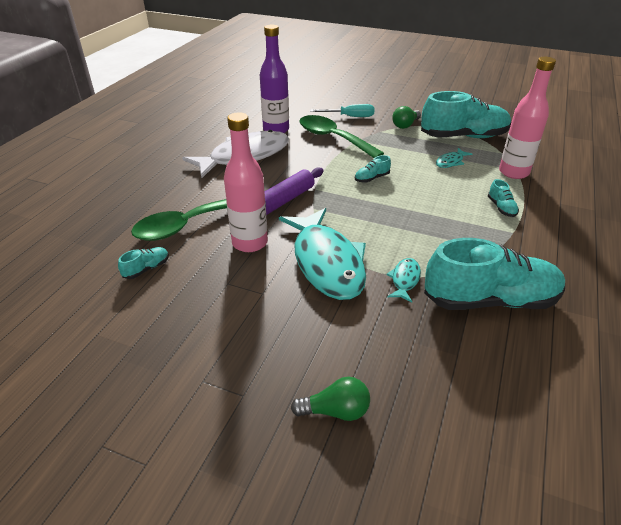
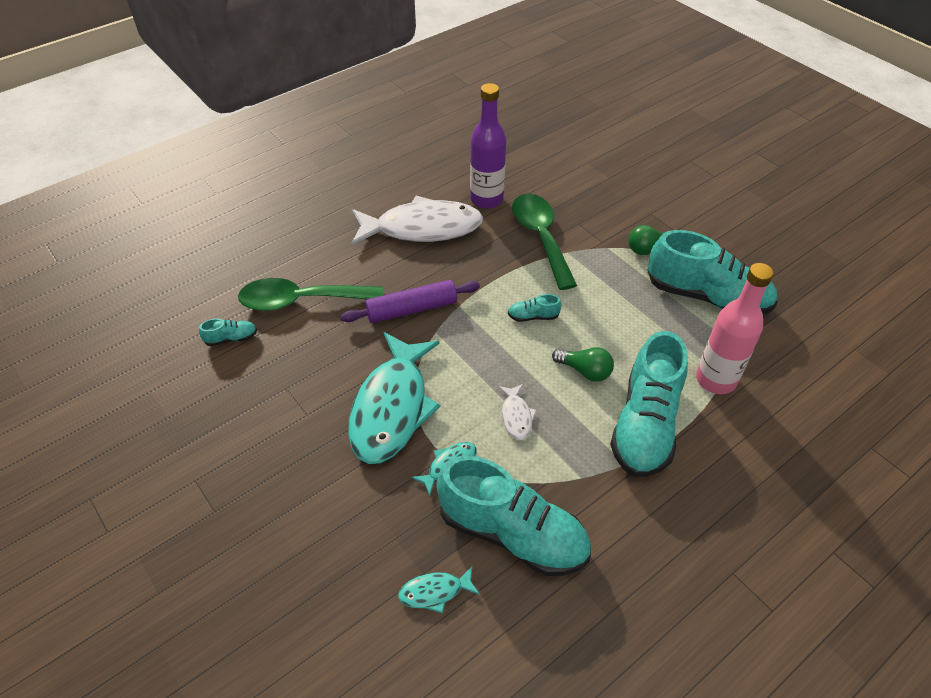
camera: 30 degrees right, 10 degrees up
pink bottle [224,112,268,252] -> none
green light bulb [291,377,370,421] -> green light bulb moved to [552,347,614,382]
turquoise screwdriver [310,104,374,117] -> none
turquoise fish [436,148,472,168] -> turquoise fish moved to [398,567,480,613]
turquoise shoe [488,179,519,217] -> turquoise shoe [610,331,688,477], size x2.49
none -> white fish [498,384,537,440]

